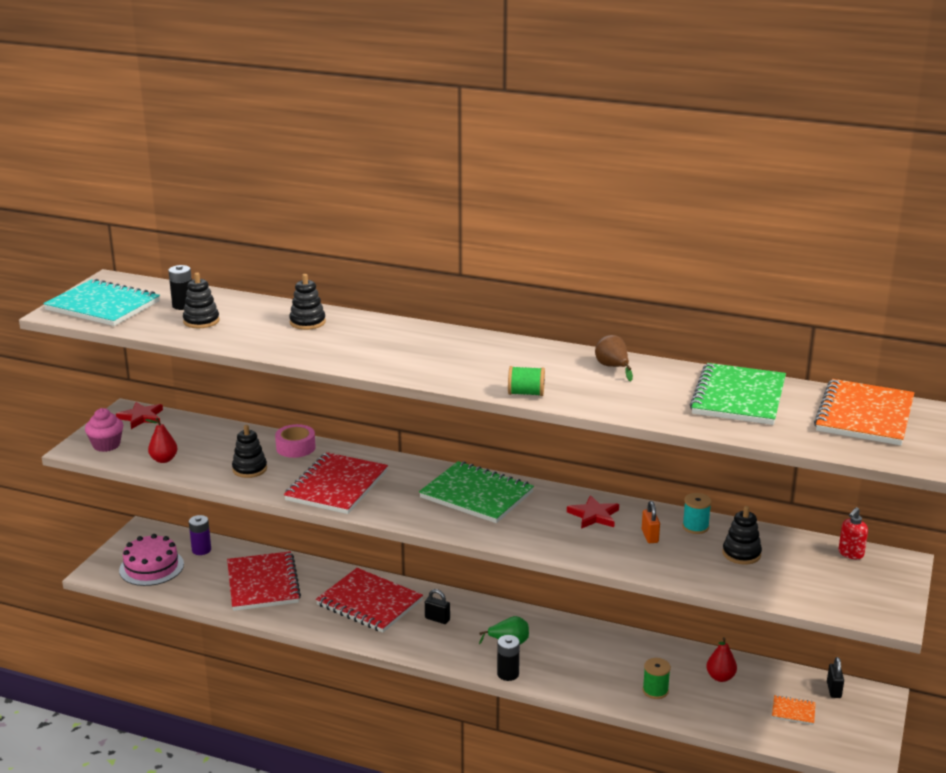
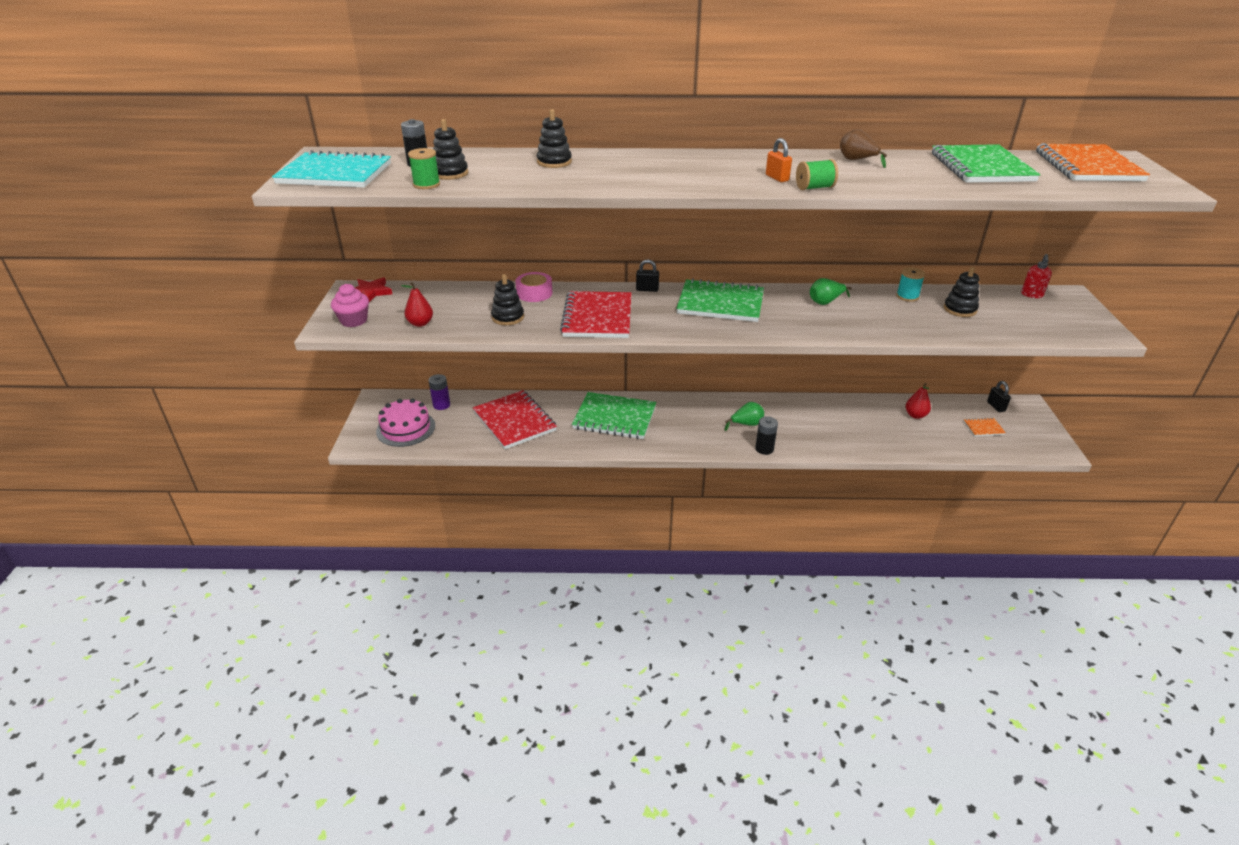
camera: 20 degrees left, 10 degrees up
red notebook [316,568,423,633] -> green notebook [572,392,656,439]
black padlock [425,589,450,624] -> black padlock moved to [636,259,659,292]
red star [567,495,619,529] -> green pear [810,278,852,305]
orange padlock [642,501,660,543] -> orange padlock moved to [766,138,792,182]
green spool [642,658,671,699] -> green spool moved to [408,148,440,189]

